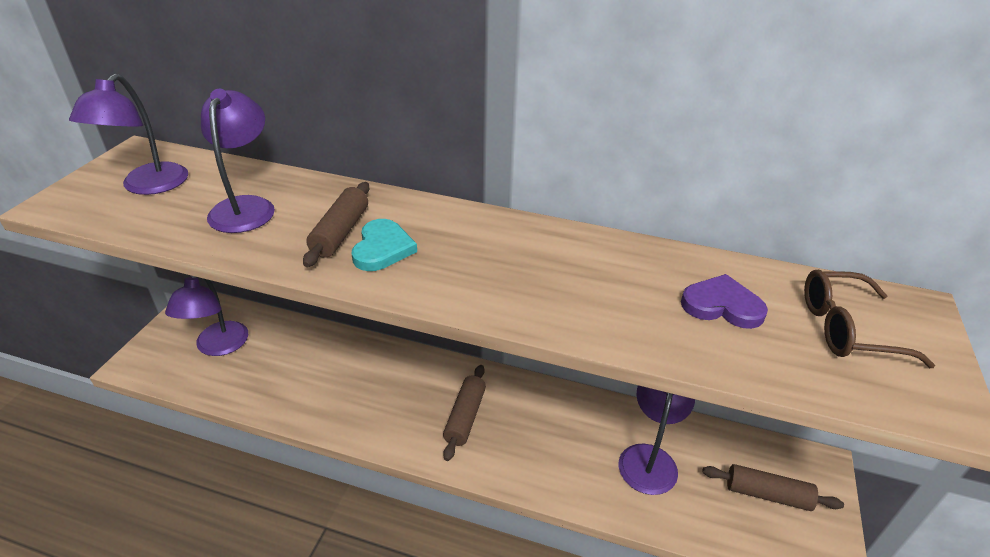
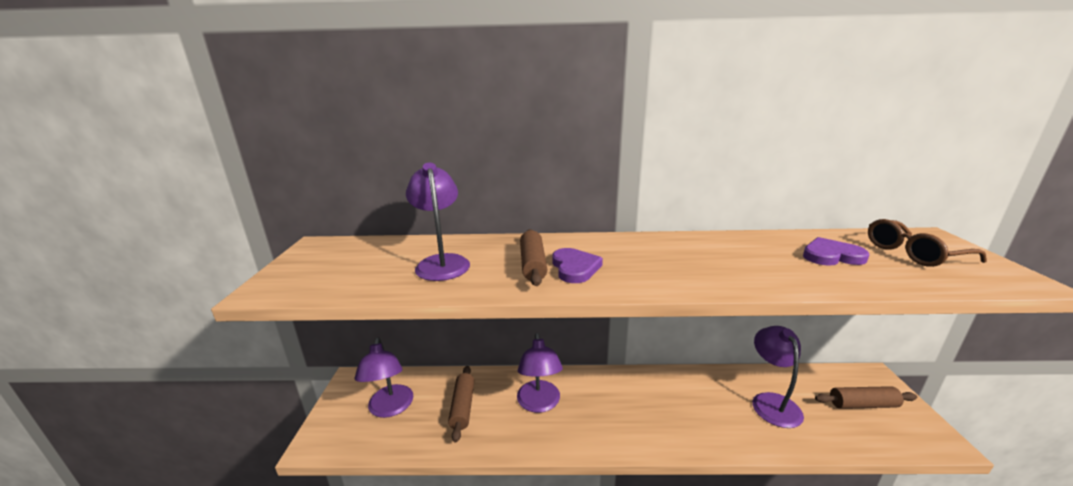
camera: 15 degrees left, 15 degrees down
purple lamp [69,74,188,195] -> purple lamp moved to [517,333,563,413]
turquoise heart [352,219,417,271] -> purple heart [552,248,603,283]
brown rolling pin [443,365,486,461] -> brown rolling pin moved to [448,366,474,442]

